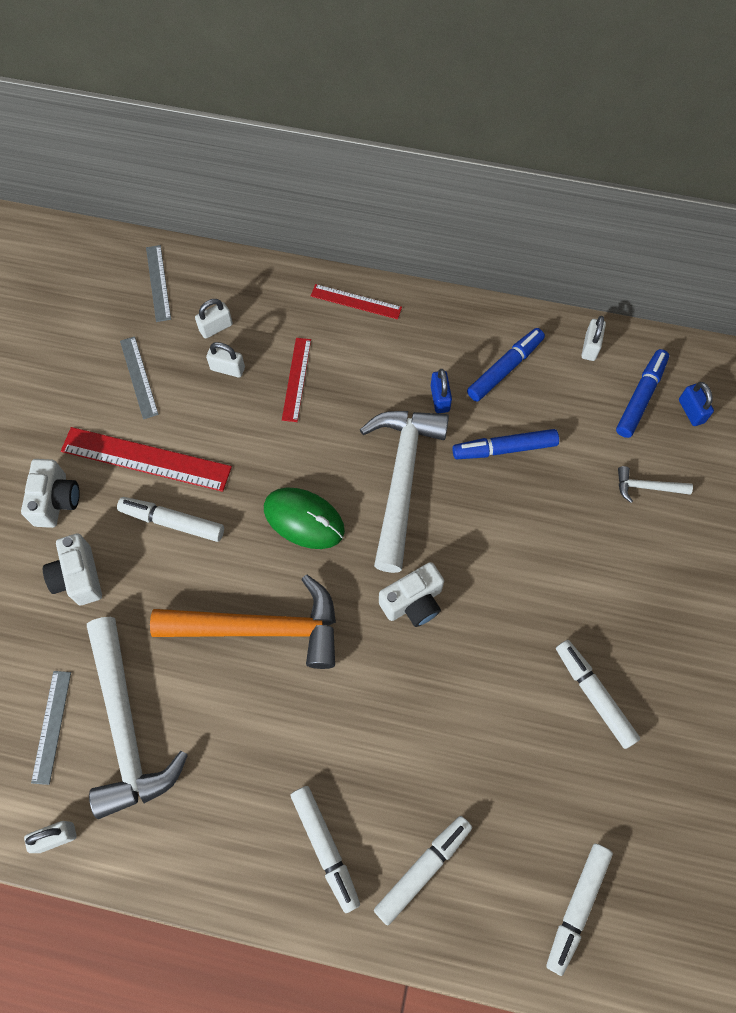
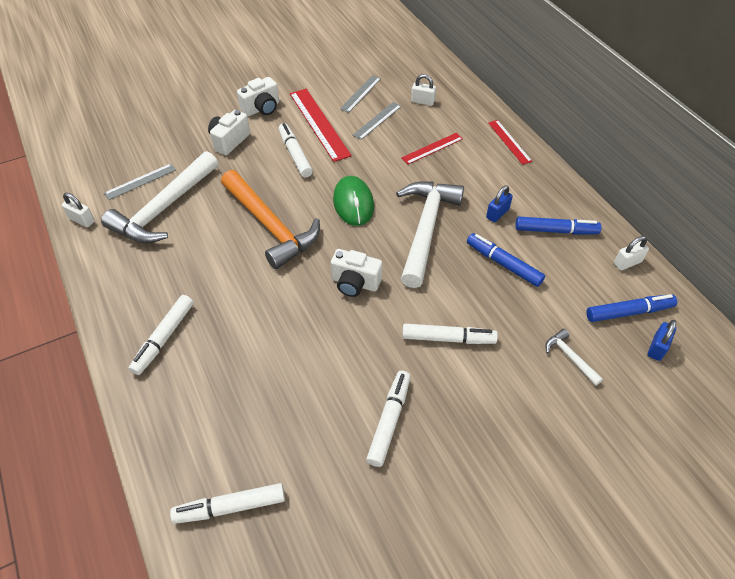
camera: 50 degrees right, 15 degrees down
grey ruler [146,245,171,322] -> grey ruler moved to [353,102,402,140]
white padlock [206,342,245,378] -> none
white hammer [360,411,449,573] -> white hammer turned 45 degrees counterclockwise [396,182,464,288]
white marker [374,816,472,925] -> white marker moved to [402,324,498,344]

